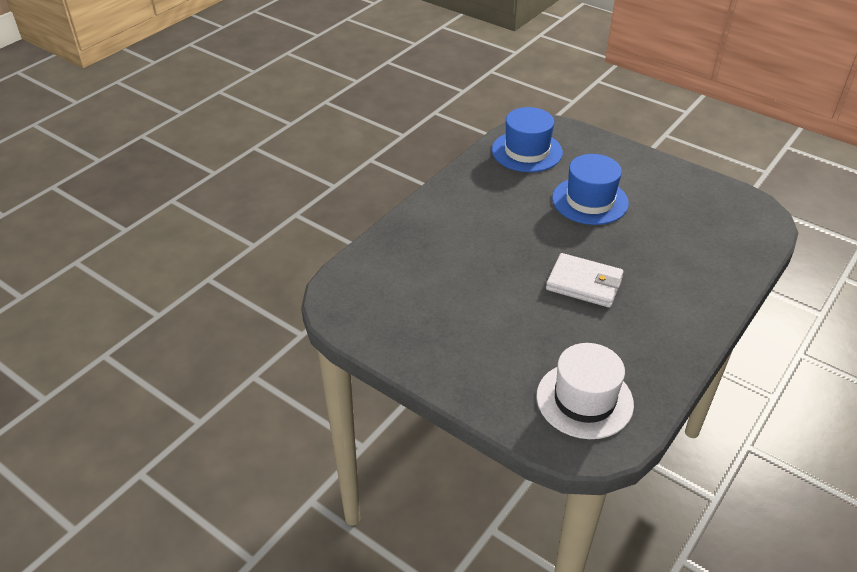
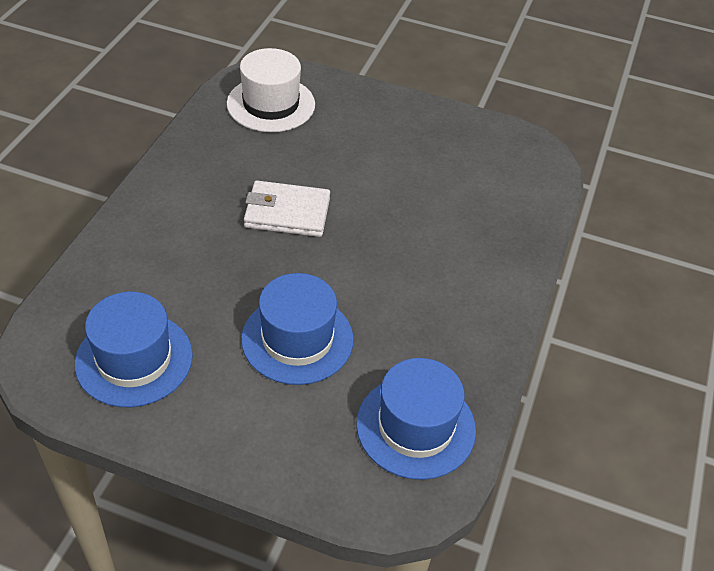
camera: 160 degrees right, 5 degrees up
none -> blue hat [75,292,193,407]

